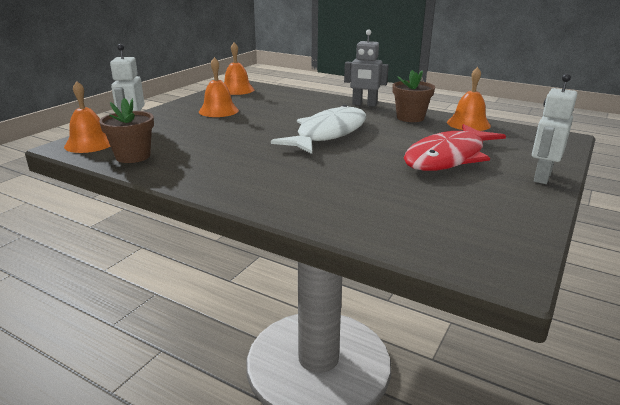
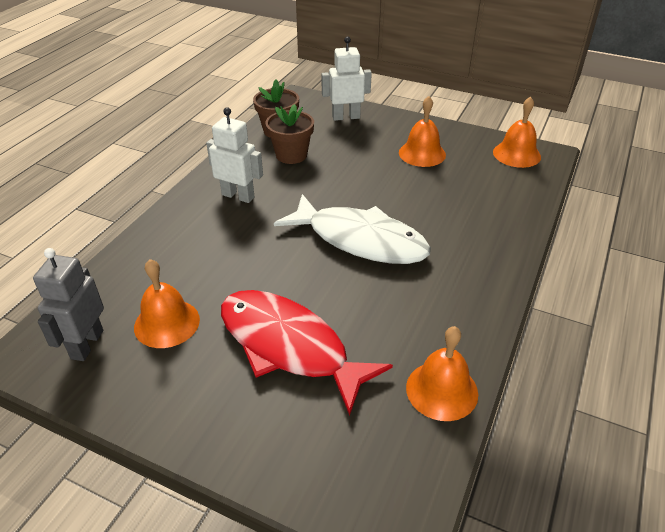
camera: 85 degrees right, 15 degrees up
orange bell [64,81,110,153] -> orange bell moved to [134,259,200,348]
grey robot [344,30,389,107] -> grey robot moved to [33,248,104,361]
brown flower pot [393,70,435,122] -> brown flower pot moved to [265,104,314,164]
white robot [532,74,577,184] -> white robot moved to [206,107,263,203]

